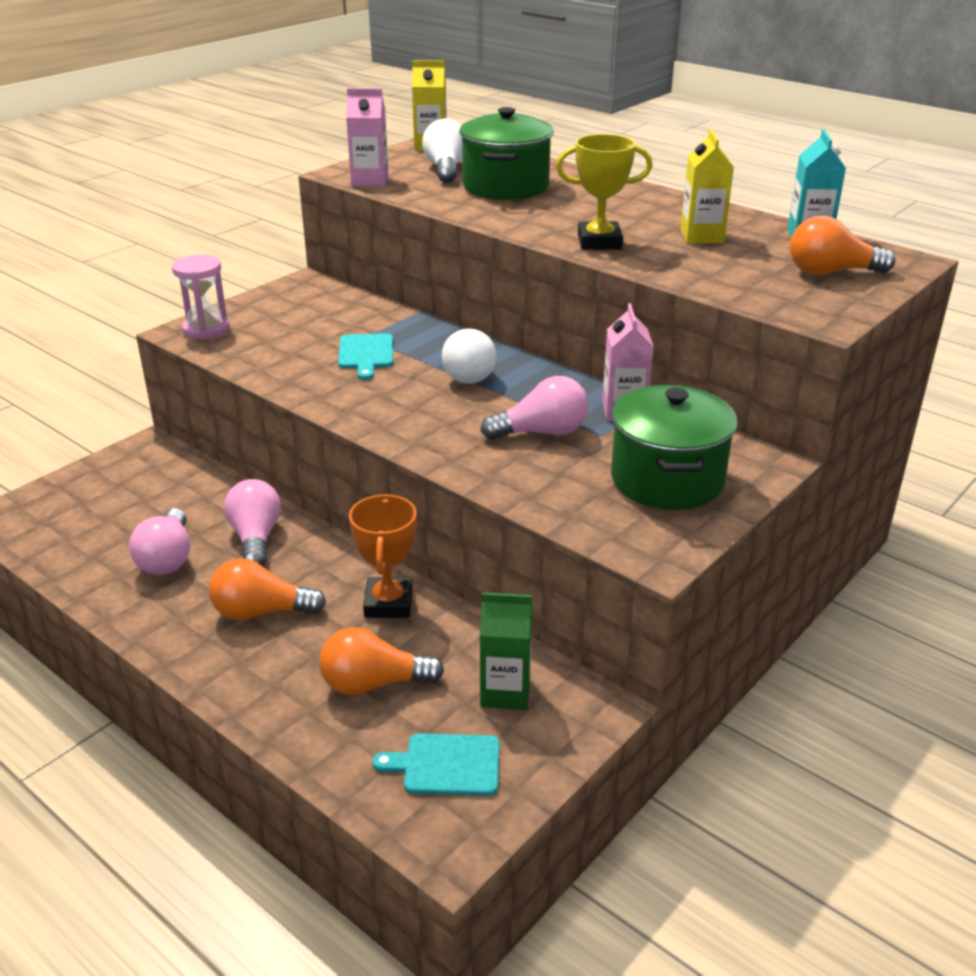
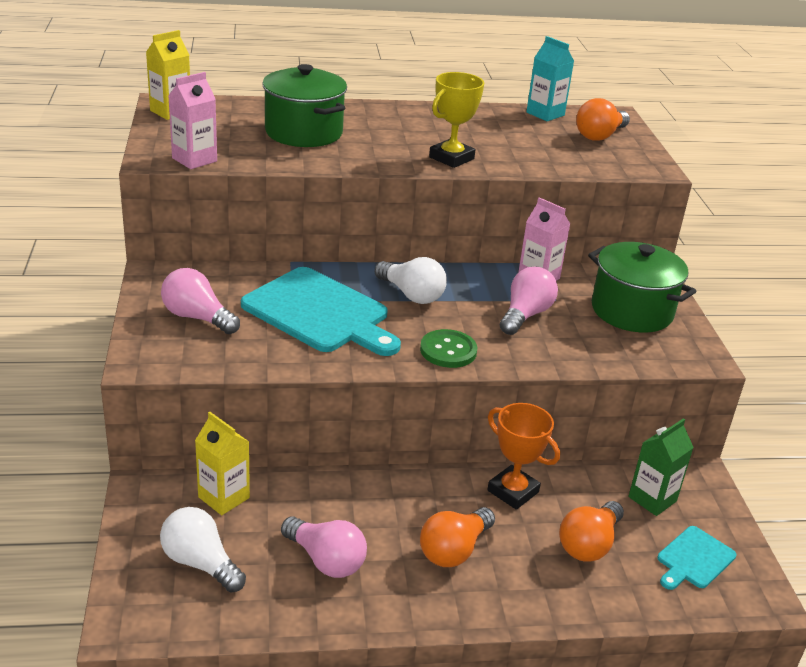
camera: 50 degrees left, 0 degrees up
pink hourglass [172,255,230,340] -> none
pink light bulb [224,479,281,567] -> pink light bulb moved to [161,268,240,334]
turquoise cutting board [338,333,393,380] -> turquoise cutting board [241,267,401,356], size x1.99
white light bulb [422,119,462,183] -> white light bulb moved to [160,507,246,593]
yellow carton [680,129,734,244] -> yellow carton moved to [195,412,250,515]
none -> green button [420,329,477,368]

